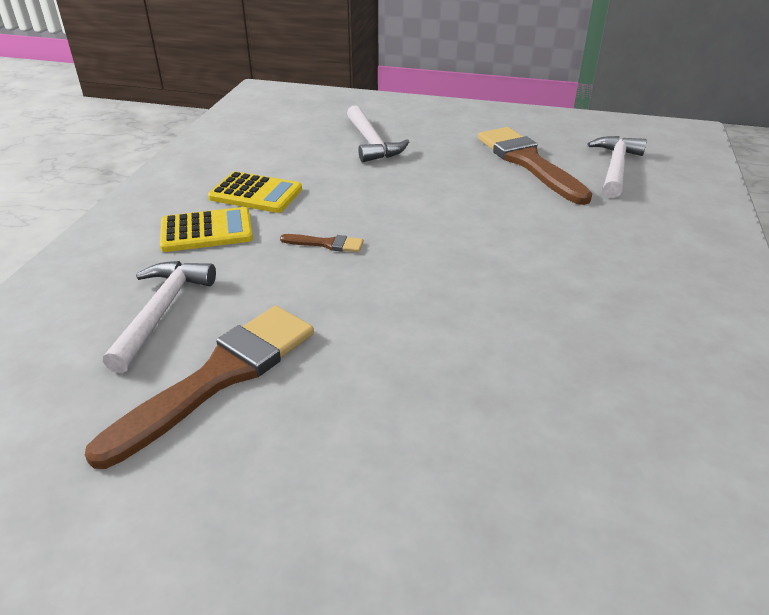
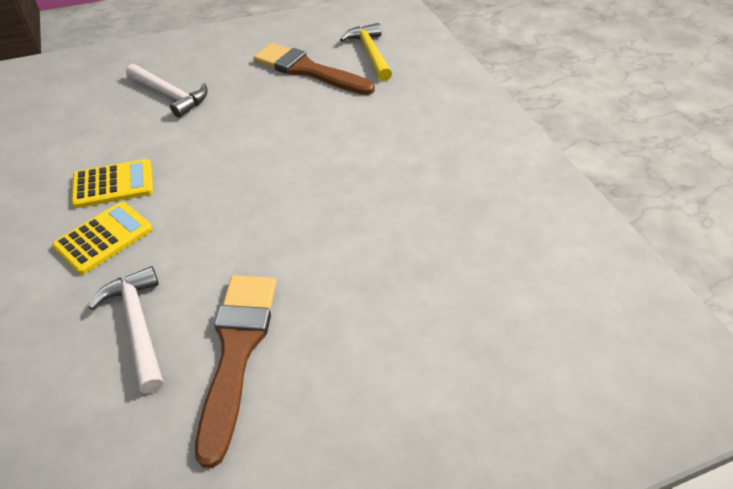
camera: 35 degrees left, 10 degrees up
brown brush [280,234,364,252] -> none
white hammer [587,136,647,198] -> yellow hammer [340,23,392,81]

